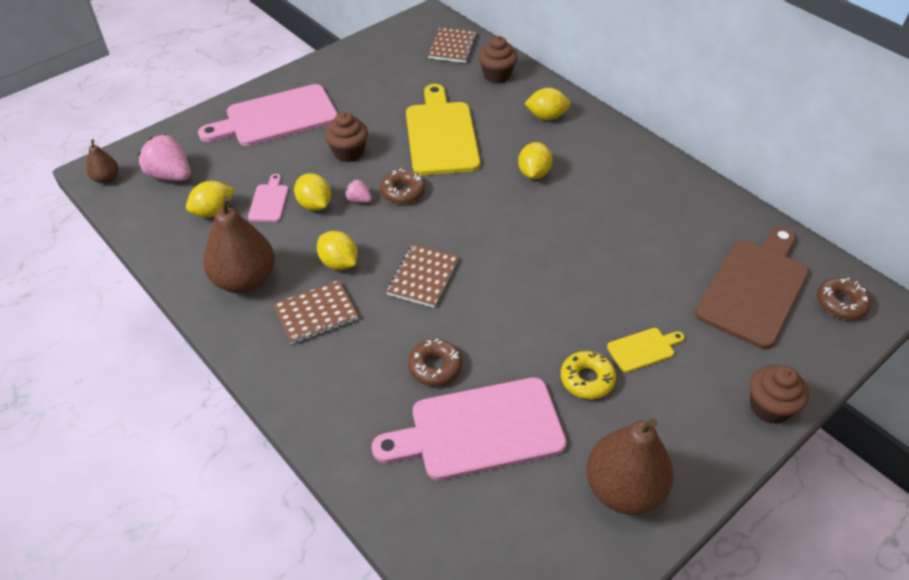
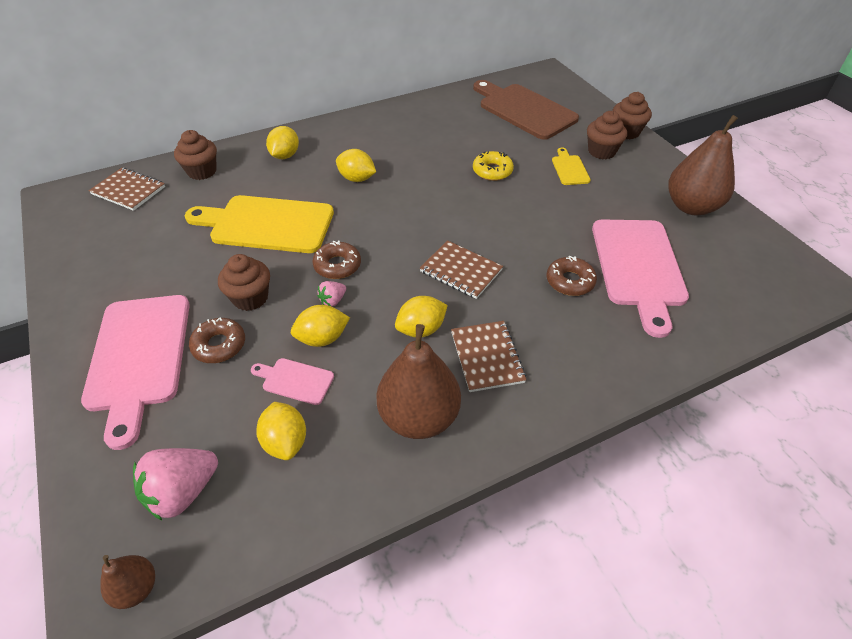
camera: 75 degrees left, 0 degrees up
yellow donut [561,351,616,399] -> yellow donut moved to [473,151,514,181]
brown donut [817,278,871,320] -> brown donut moved to [189,317,245,363]
none -> brown cupcake [587,111,627,159]

